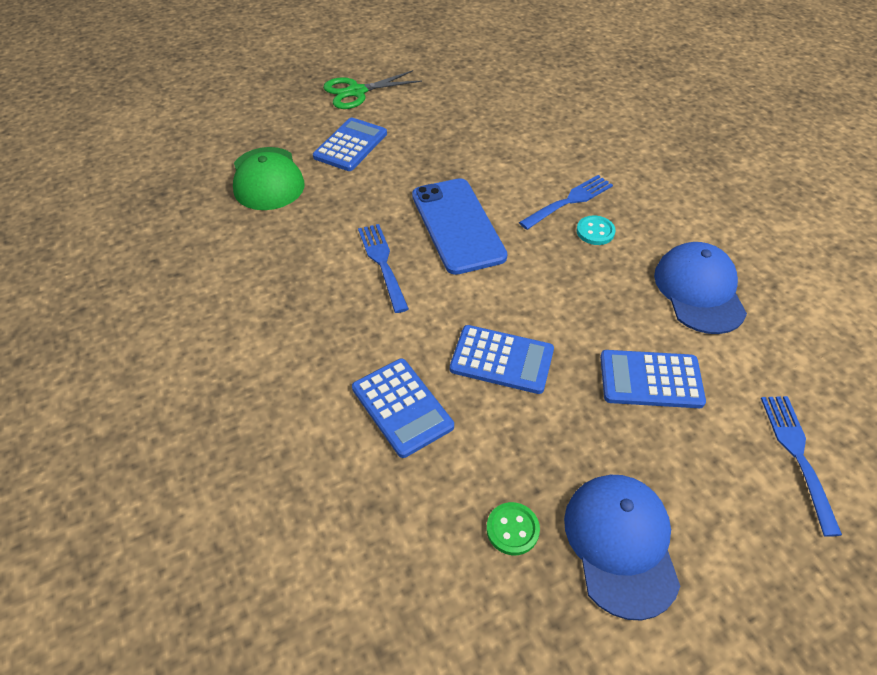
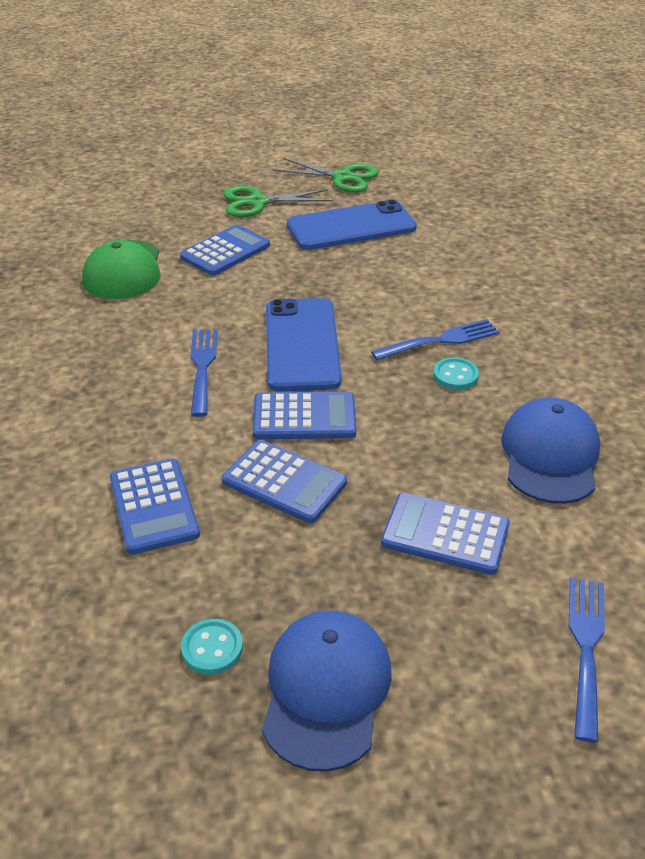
camera: 15 degrees right, 10 degrees down
green button [486,502,540,555] -> turquoise button [181,619,243,674]
none -> blue calculator [253,392,356,439]
none -> green scissors [273,158,379,192]
none -> blue phone [287,200,417,250]

